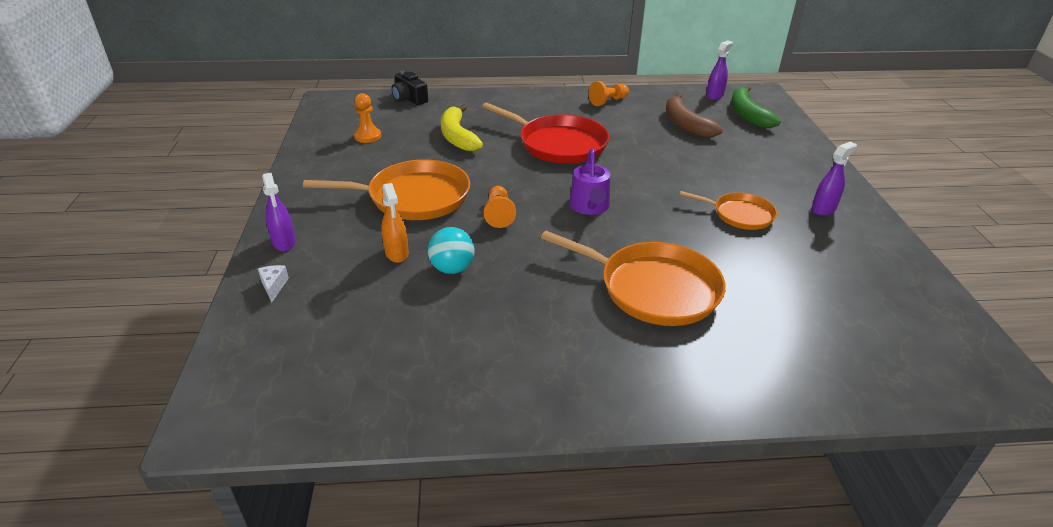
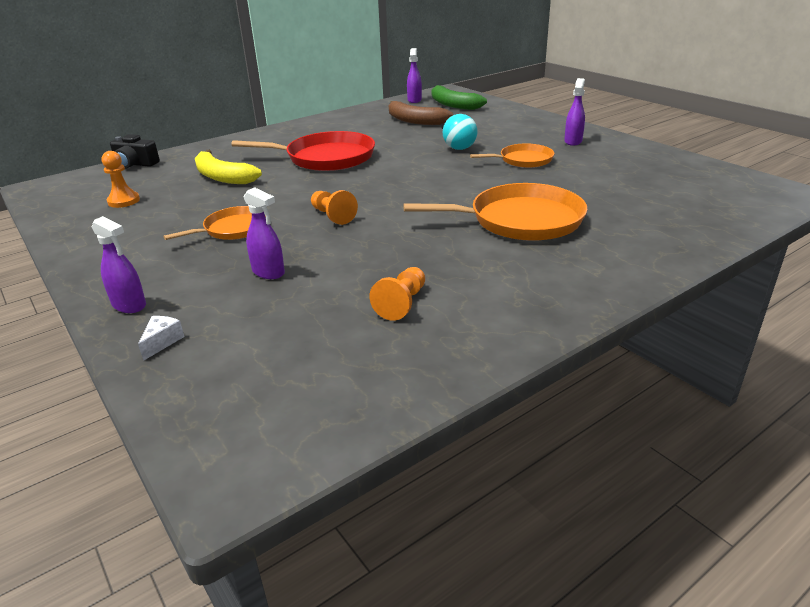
camera: 30 degrees left, 5 degrees down
white cheese [258,265,289,302] -> white cheese turned 60 degrees clockwise [138,316,185,361]
orange pan [303,160,470,220] -> orange pan [163,206,266,240], size x0.58
orange spray bottle [381,183,409,263] -> purple spray bottle [244,187,285,279]
turquoise ball [428,227,475,274] -> turquoise ball moved to [443,114,477,150]
purple watering can [569,148,610,215] -> none
orange pawn [589,81,629,106] -> orange pawn moved to [370,267,425,321]

